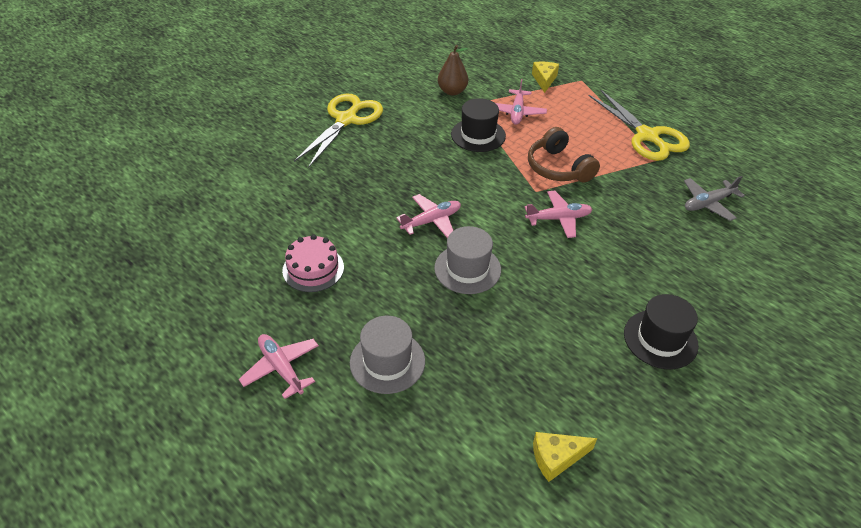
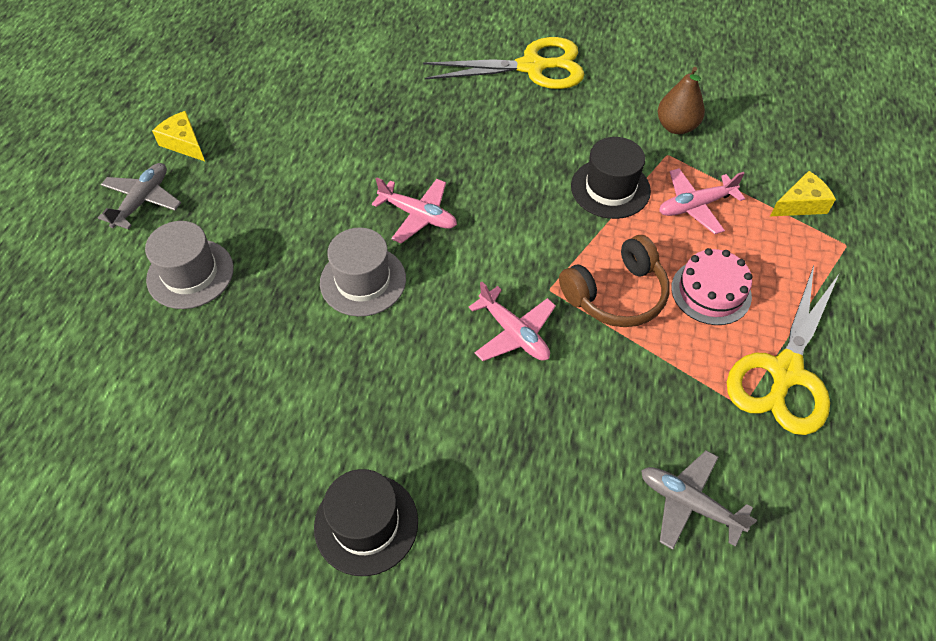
camera: 60 degrees right, 10 degrees up
pink plane [239,334,319,399] -> grey plane [98,163,181,229]
pink cake [282,235,344,292] -> pink cake moved to [671,248,752,325]
brown headphones [528,127,600,182] -> brown headphones turned 150 degrees counterclockwise [559,235,669,327]
yellow cheese [533,432,597,482] -> yellow cheese moved to [152,111,205,161]

